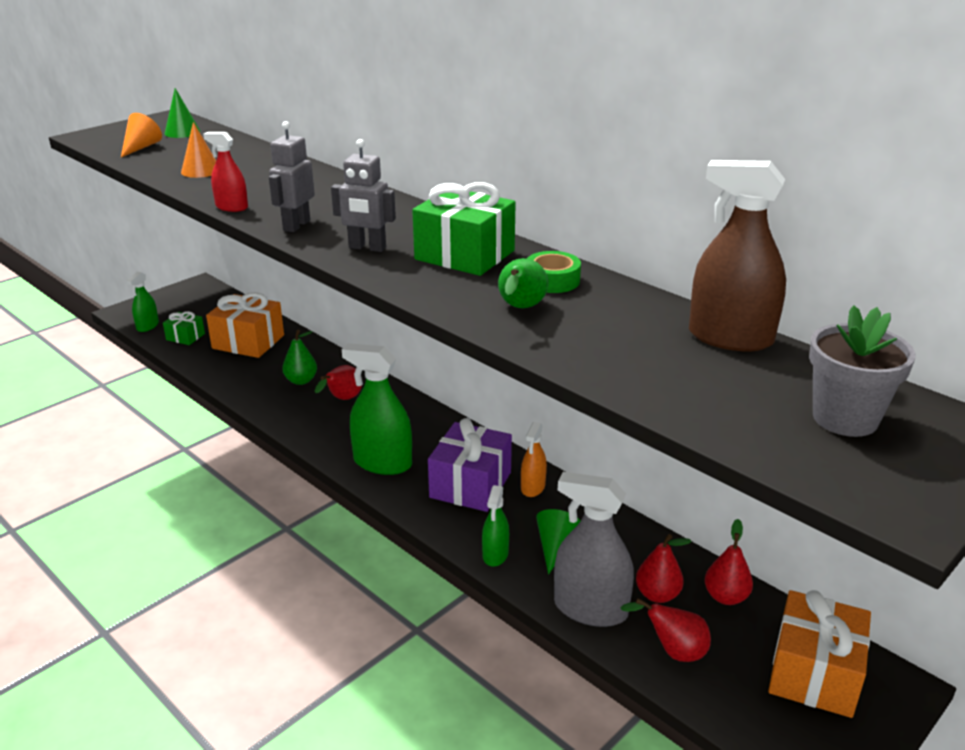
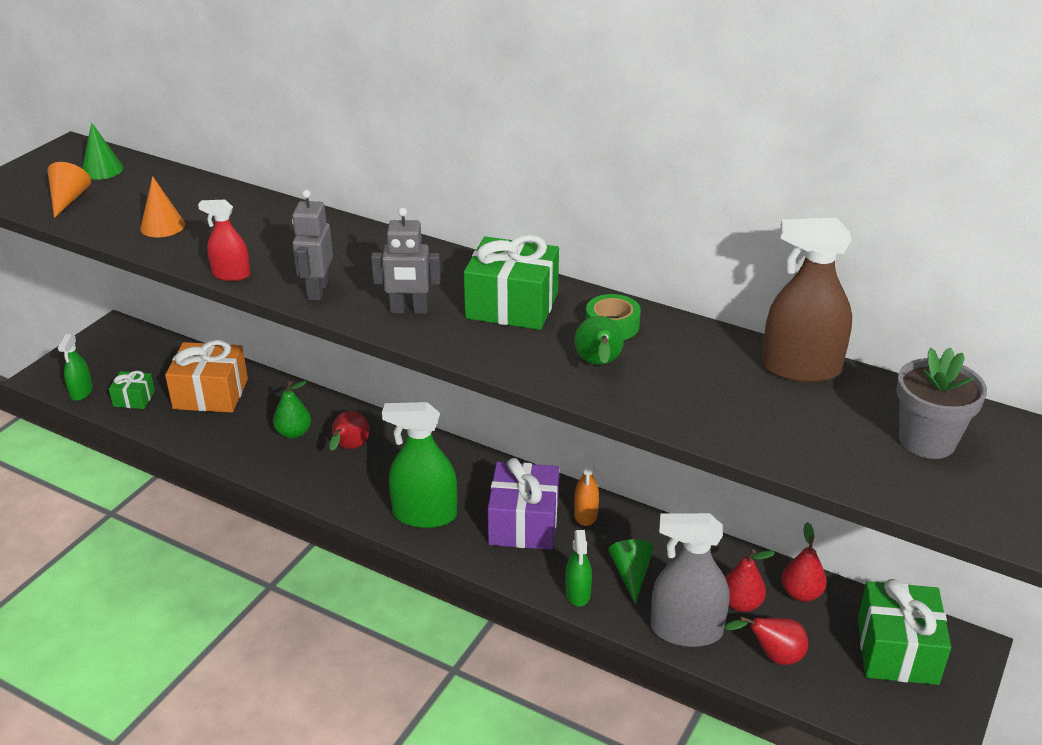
camera: 15 degrees left, 5 degrees up
orange gift [768,590,871,718] -> green gift [858,579,951,685]

